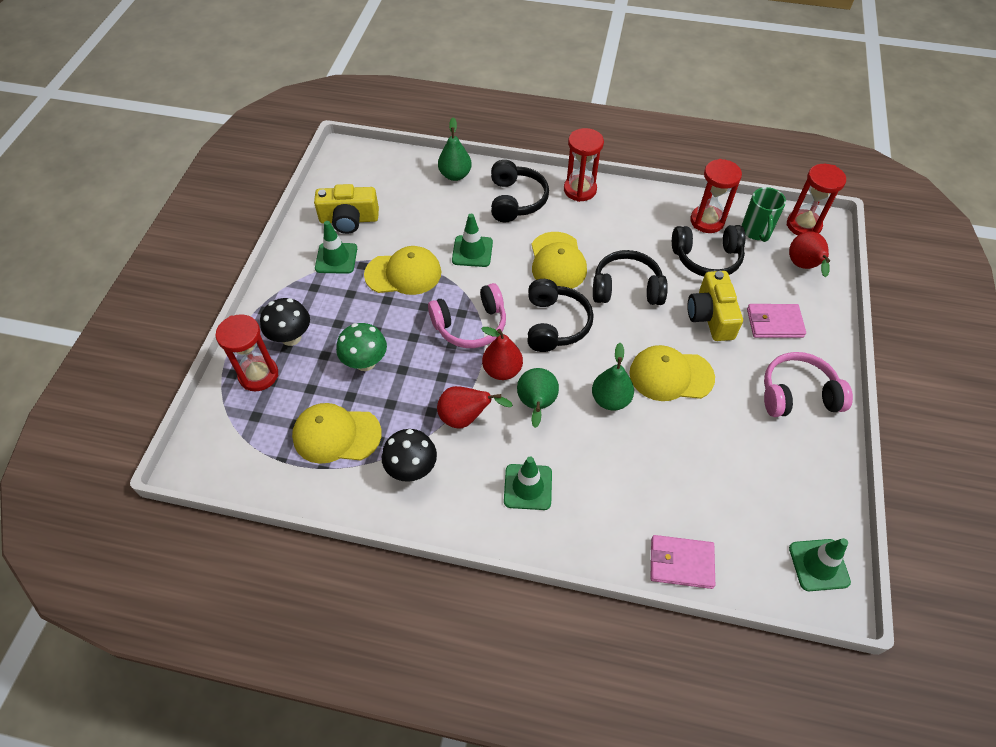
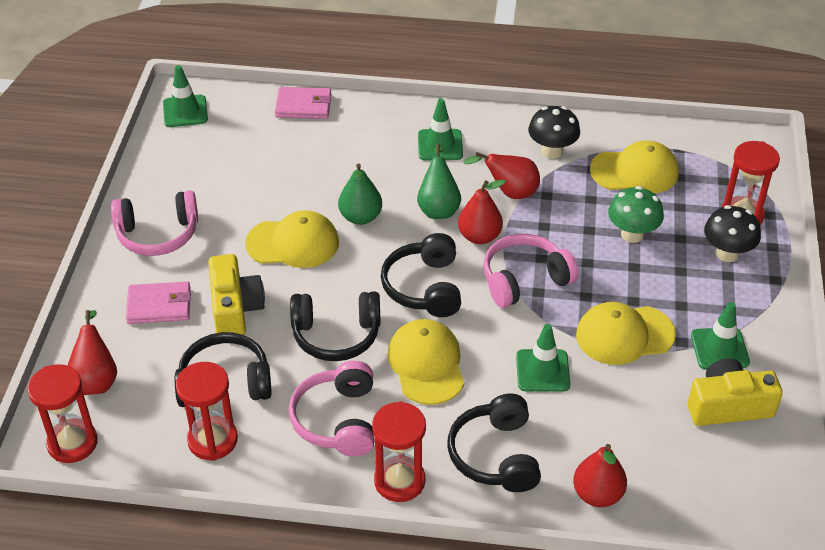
camera: 175 degrees right, 10 degrees down
green pear [438,117,472,181] -> red pear [573,444,627,507]
green mug [742,187,786,242] -> none
none -> pink headphones [288,361,374,456]

